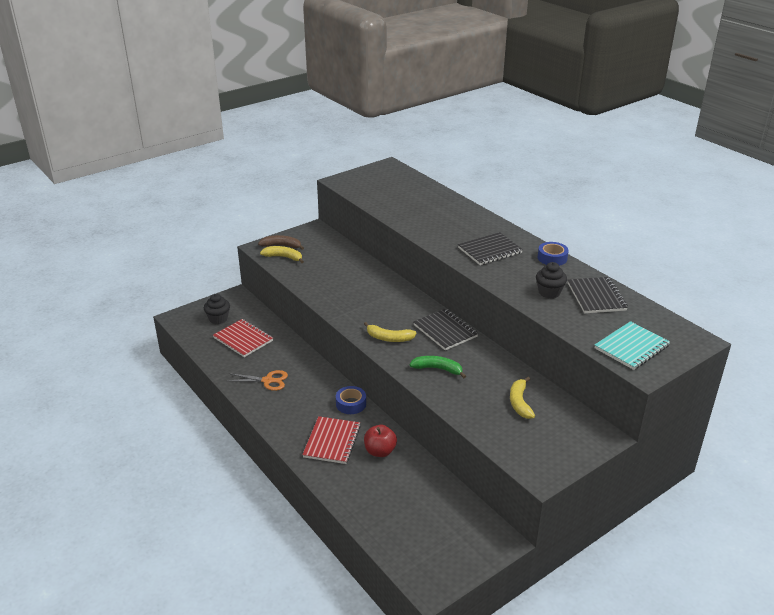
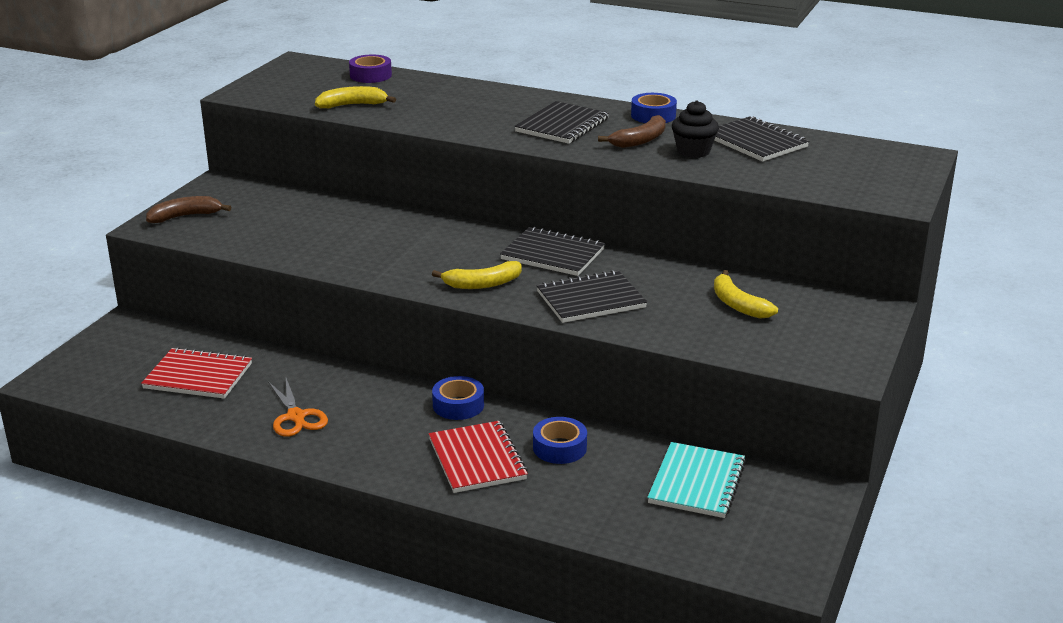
camera: 30 degrees left, 5 degrees down
black cupcake [204,294,230,324] -> none
orange scissors [228,370,288,391] -> orange scissors turned 90 degrees clockwise [268,378,328,437]
yellow banana [260,246,304,263] -> yellow banana moved to [315,86,396,108]
red apple [364,425,397,457] -> blue tape [533,417,587,464]
green banana [409,356,466,378] -> black notebook [536,270,647,323]
turquoise notebook [595,321,670,370] -> turquoise notebook moved to [647,442,746,518]
none -> purple tape [349,54,392,83]
none -> brown banana [598,115,666,148]

